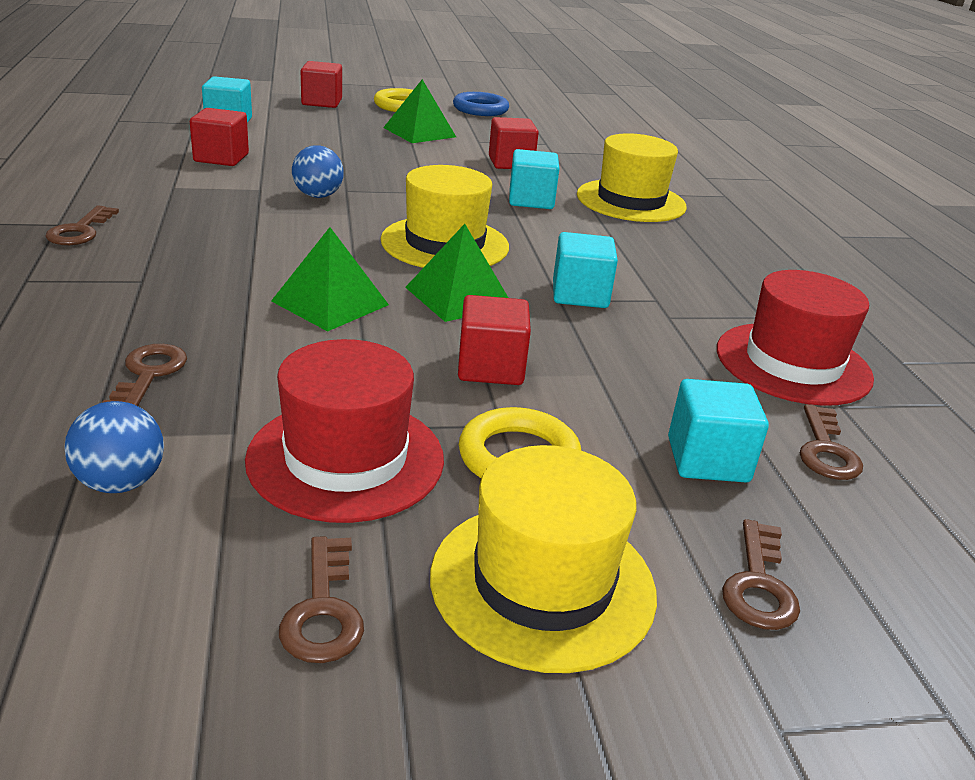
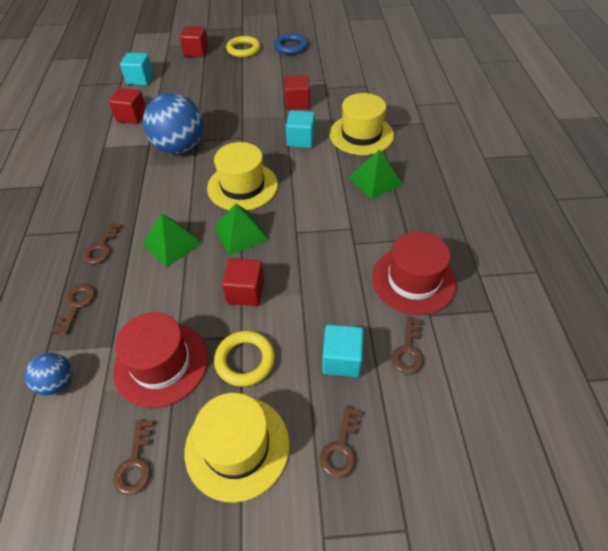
camera: 10 degrees right, 20 degrees up
brown key [45,206,119,245] -> brown key moved to [83,222,122,264]
blue ball [292,145,344,198] -> blue ball [143,93,204,154], size x2.01
green pyramid [383,79,456,143] -> green pyramid moved to [349,150,403,200]
turquoise cube [553,232,618,308] -> none

